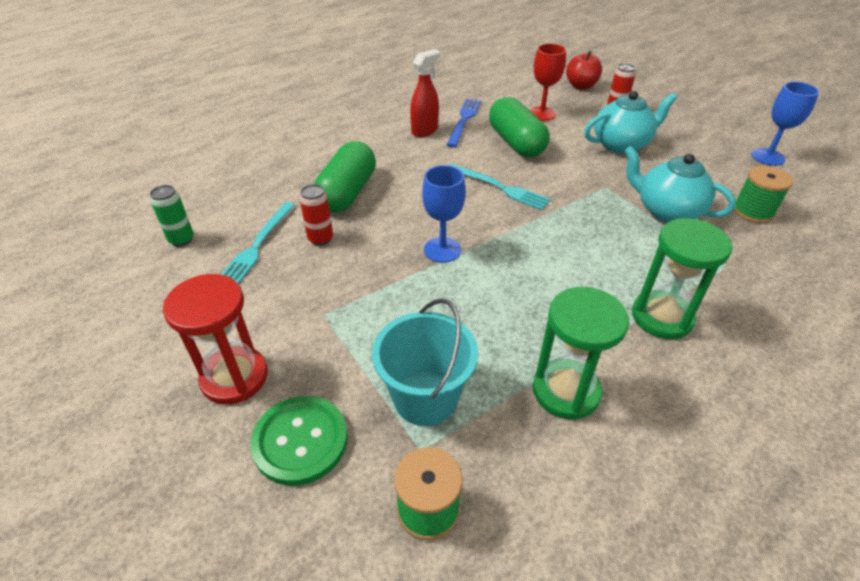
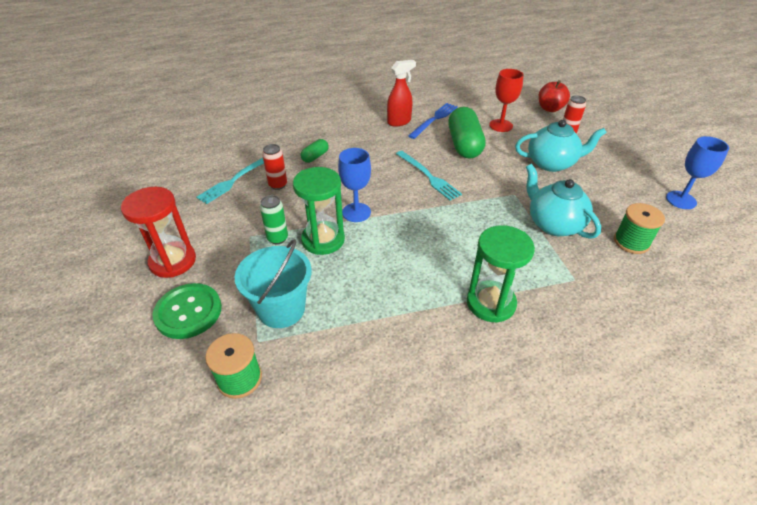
camera: 20 degrees right, 0 degrees up
green can [150,185,194,246] -> green can moved to [260,195,288,244]
green capsule [314,141,376,213] -> green capsule [301,139,329,163], size x0.48
green hourglass [533,287,629,420] -> green hourglass moved to [293,167,345,255]

